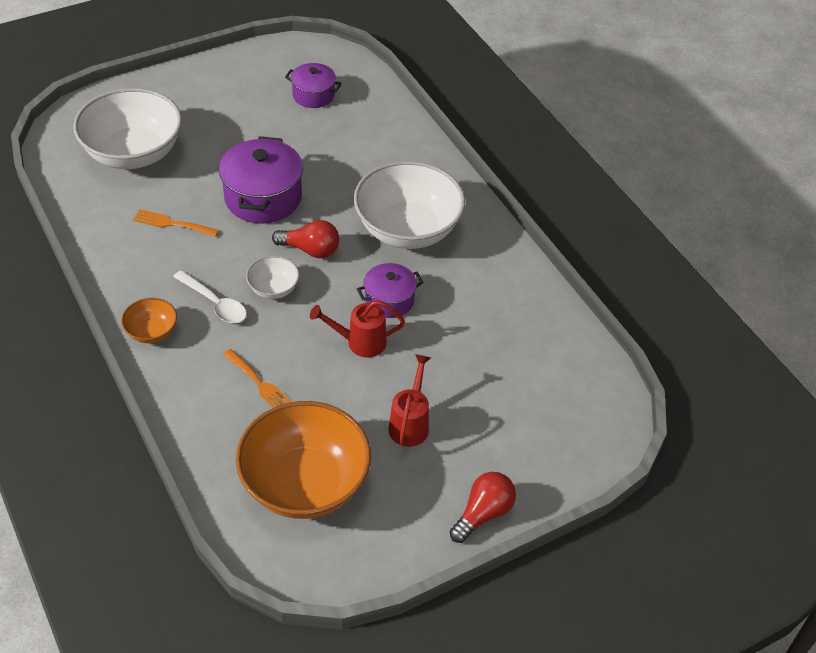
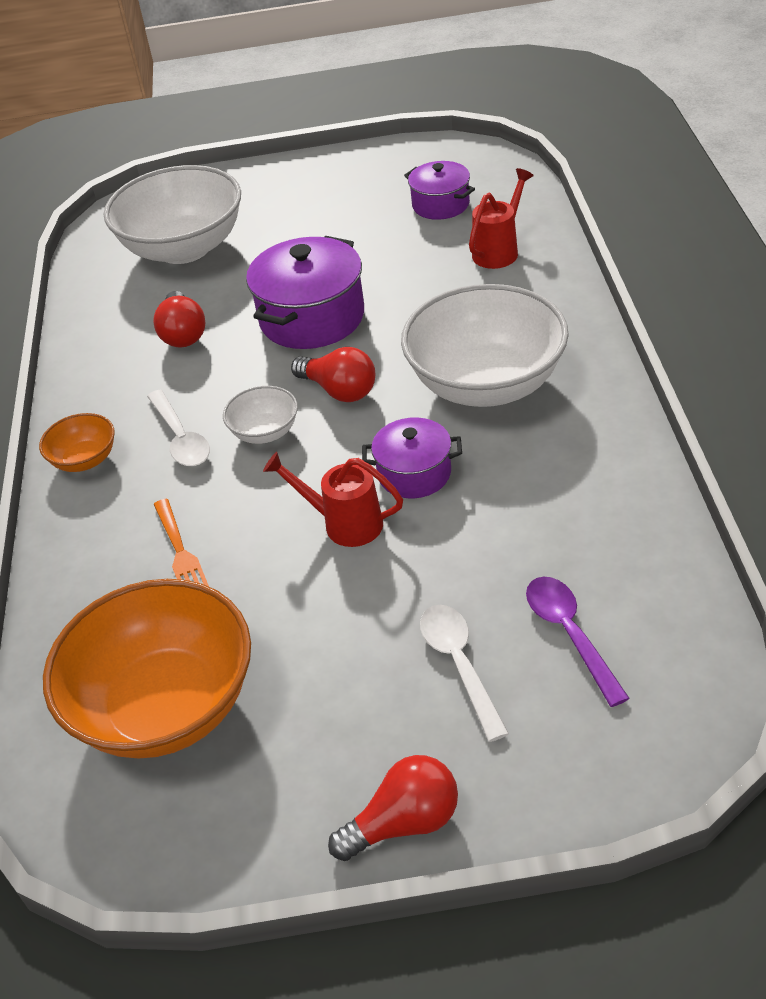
camera: 30 degrees right, 5 degrees down
orange fork [133,209,219,237] -> red light bulb [153,291,205,348]
red watering can [388,354,431,447] -> red watering can moved to [469,168,534,269]
none -> white spoon [420,605,509,742]
none -> purple spoon [526,577,630,707]

